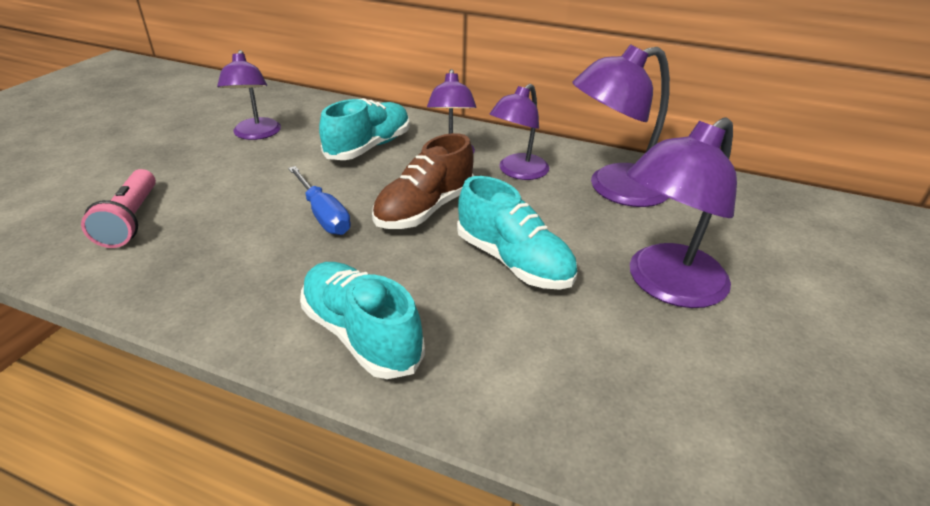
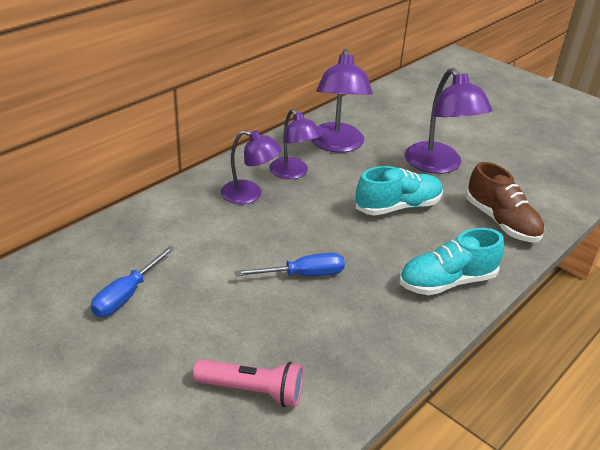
camera: 70 degrees left, 0 degrees up
purple lamp [217,50,281,140] -> blue screwdriver [91,246,175,317]
turquoise shoe [319,98,410,160] -> none
brown shoe [372,133,474,229] -> brown shoe moved to [466,162,544,242]

